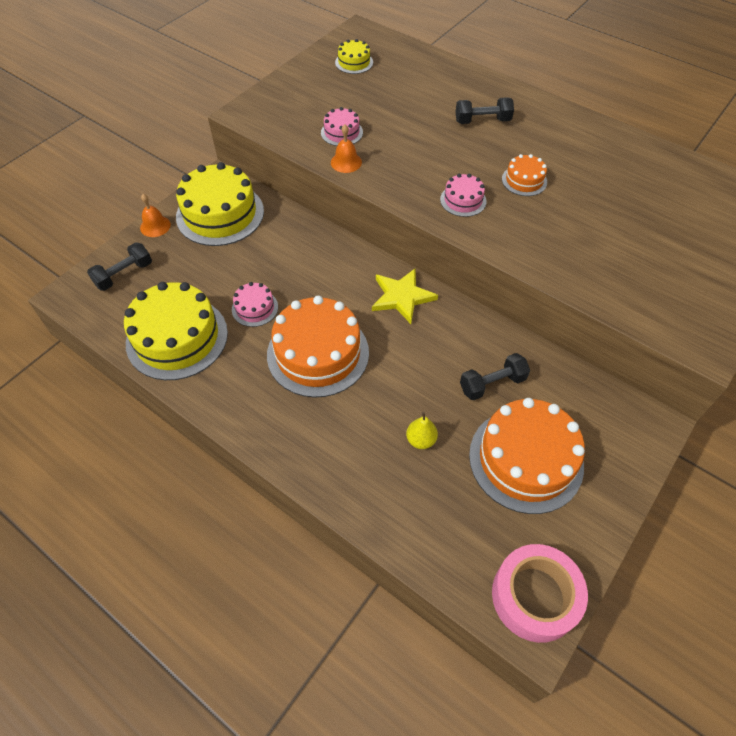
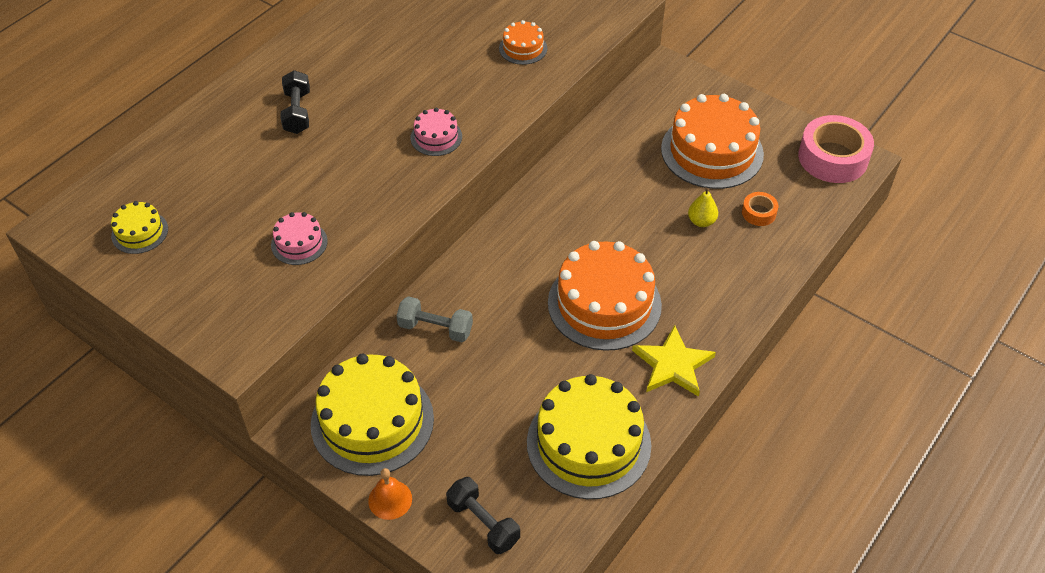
camera: 90 degrees left, 5 degrees down
pink cake [232,282,278,327] -> none
orange bell [331,125,362,173] -> none
yellow star [372,268,438,324] -> yellow star moved to [632,325,716,397]
black dumbbell [460,353,530,400] -> none
orange cake [502,154,547,196] -> orange cake moved to [499,20,547,65]
none -> grey dumbbell [396,296,473,342]
none -> orange tape [742,192,778,226]

